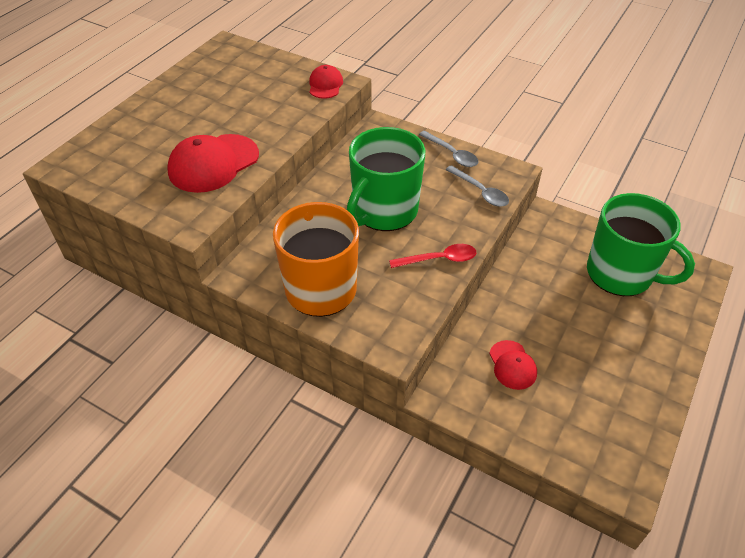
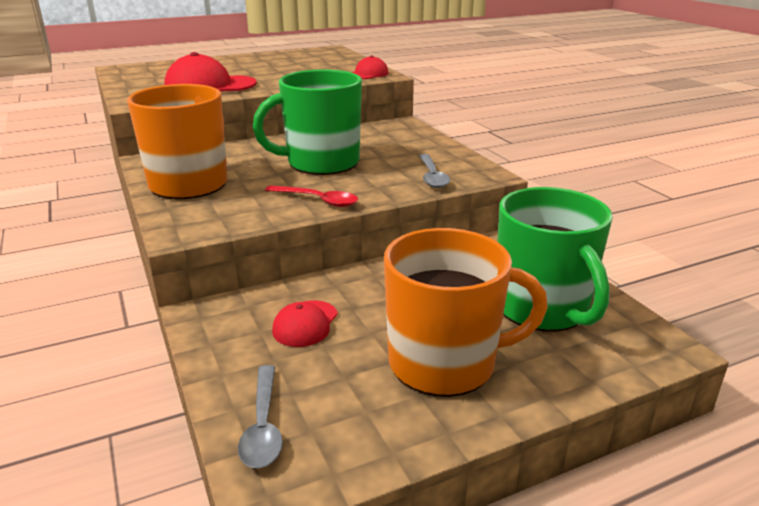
camera: 35 degrees right, 20 degrees down
grey spoon [419,131,479,167] -> grey spoon moved to [238,365,283,468]
none -> orange mug [384,228,548,397]

